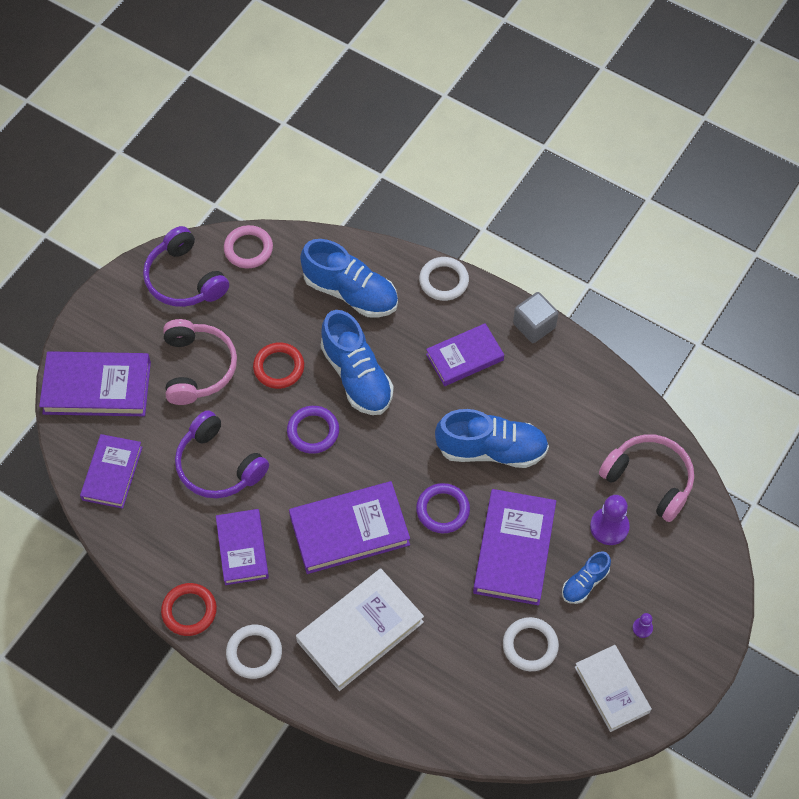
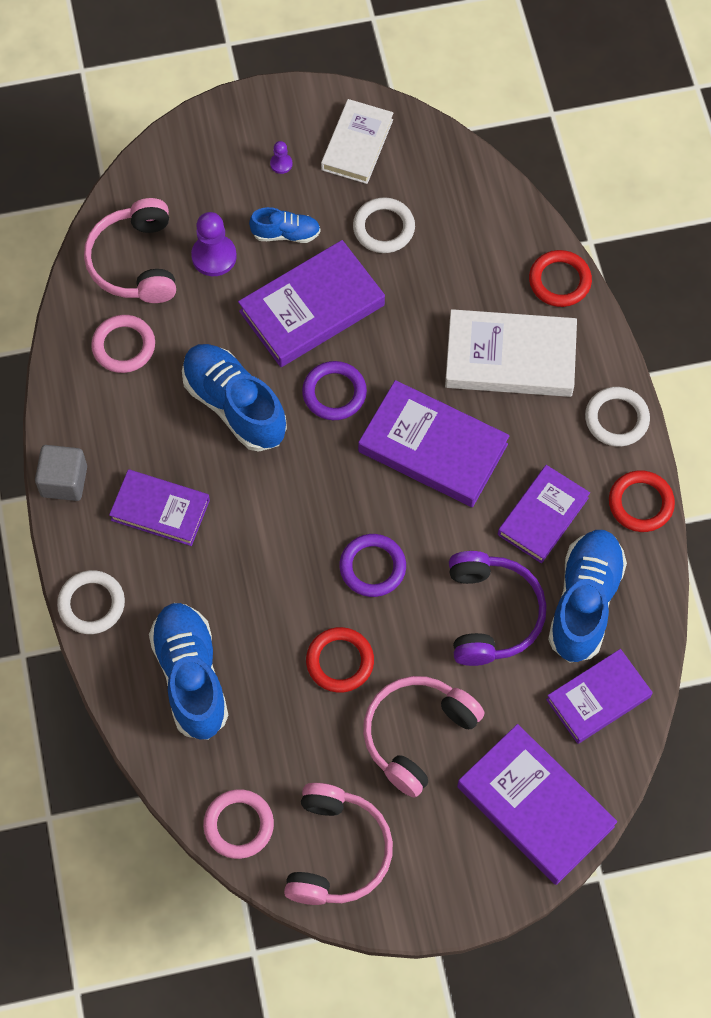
camera: 135 degrees left, 5 degrees up
purple headphones [143,226,229,307] -> pink headphones [284,783,393,905]
blue shoe [321,310,394,415] -> blue shoe moved to [548,530,627,663]
none -> pink ring [91,315,155,373]
none -> red ring [529,250,592,307]

